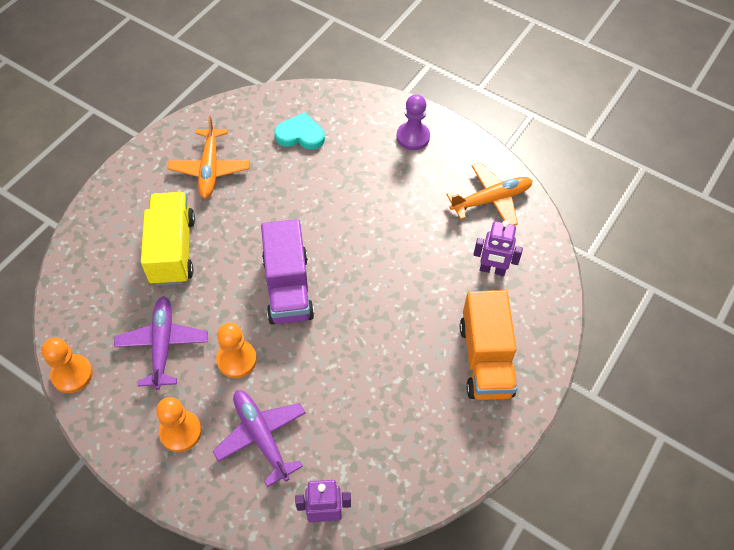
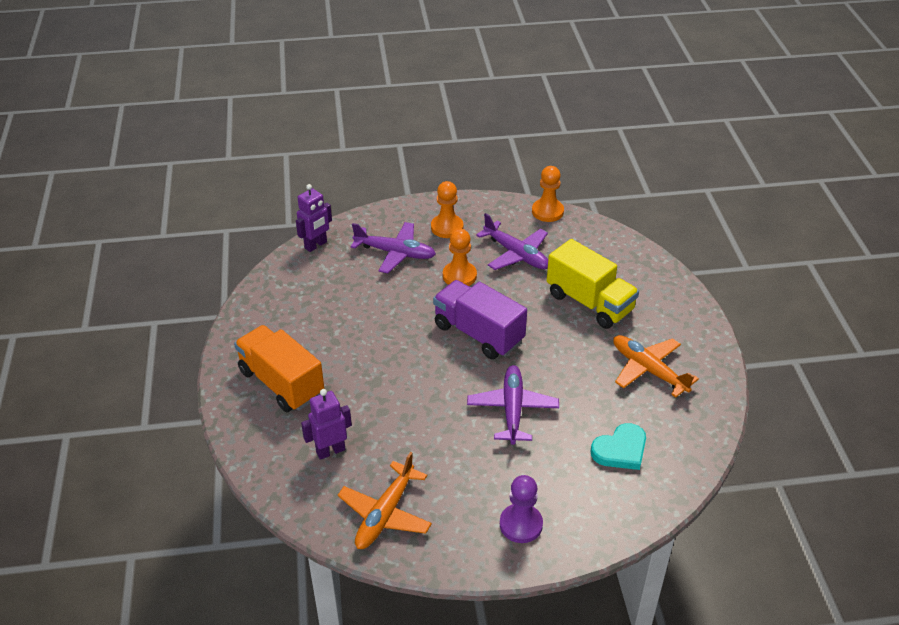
camera: 140 degrees right, 15 degrees down
none -> purple plane [467,365,559,445]

